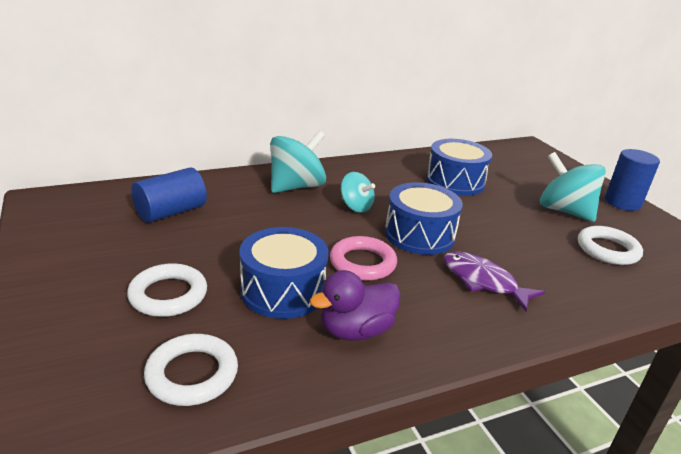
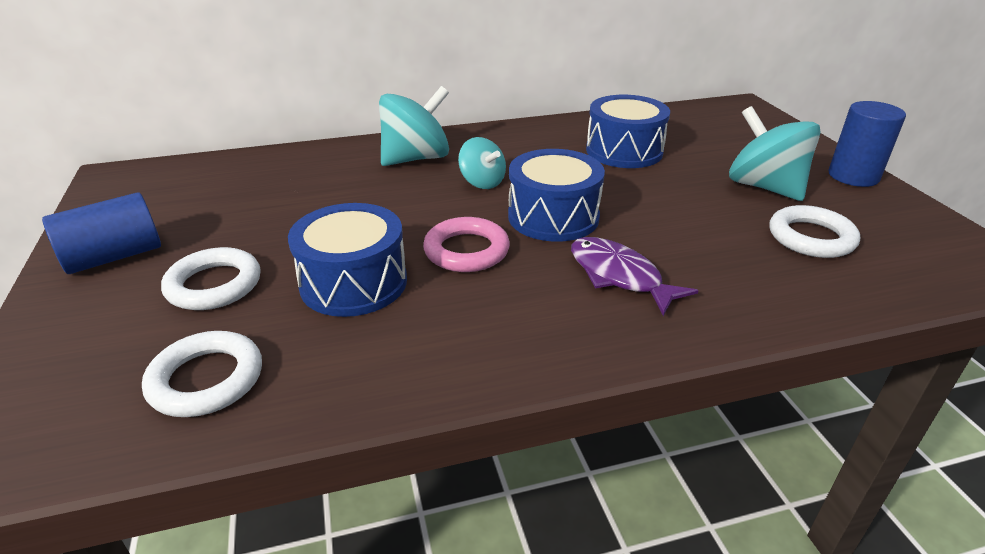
camera: 10 degrees right, 5 degrees up
blue cylinder [131,167,207,223] -> blue cylinder moved to [42,192,161,274]
purple duck [310,270,401,341] -> none

